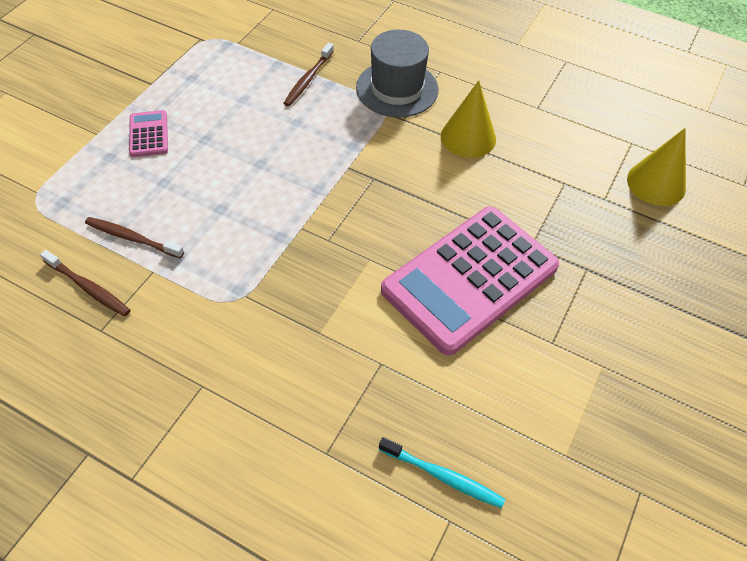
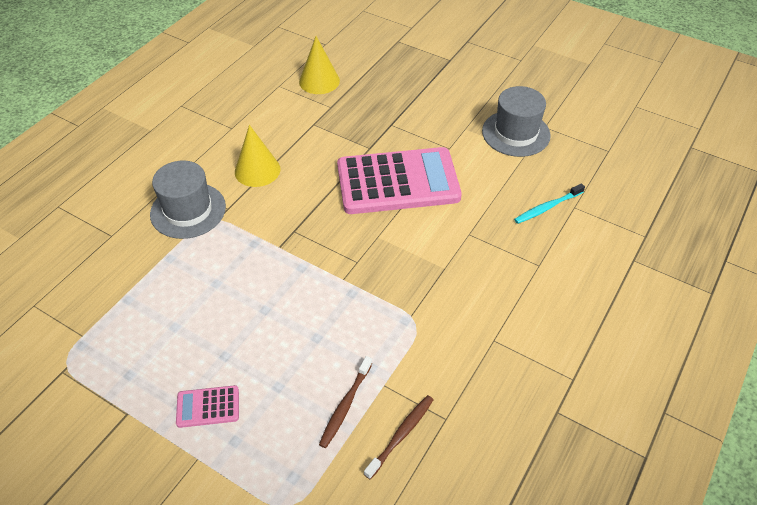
camera: 85 degrees left, 5 degrees down
brown toothbrush [283,43,334,106] -> none
turquoise toothbrush [379,437,505,509] -> turquoise toothbrush turned 150 degrees counterclockwise [514,183,585,224]
pink calculator [381,206,559,356] -> pink calculator turned 60 degrees counterclockwise [337,147,462,214]
none -> grey hat [482,86,551,157]

